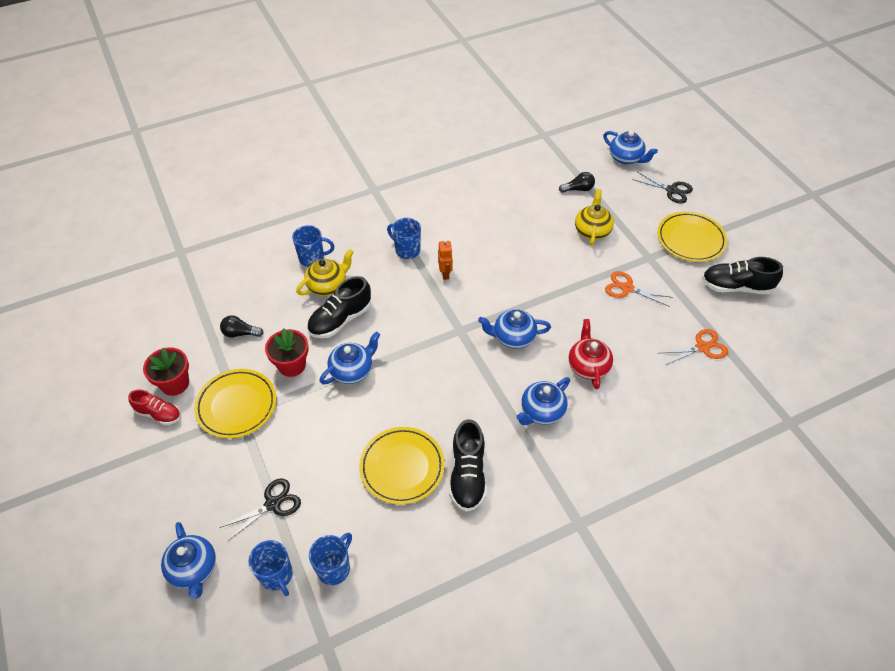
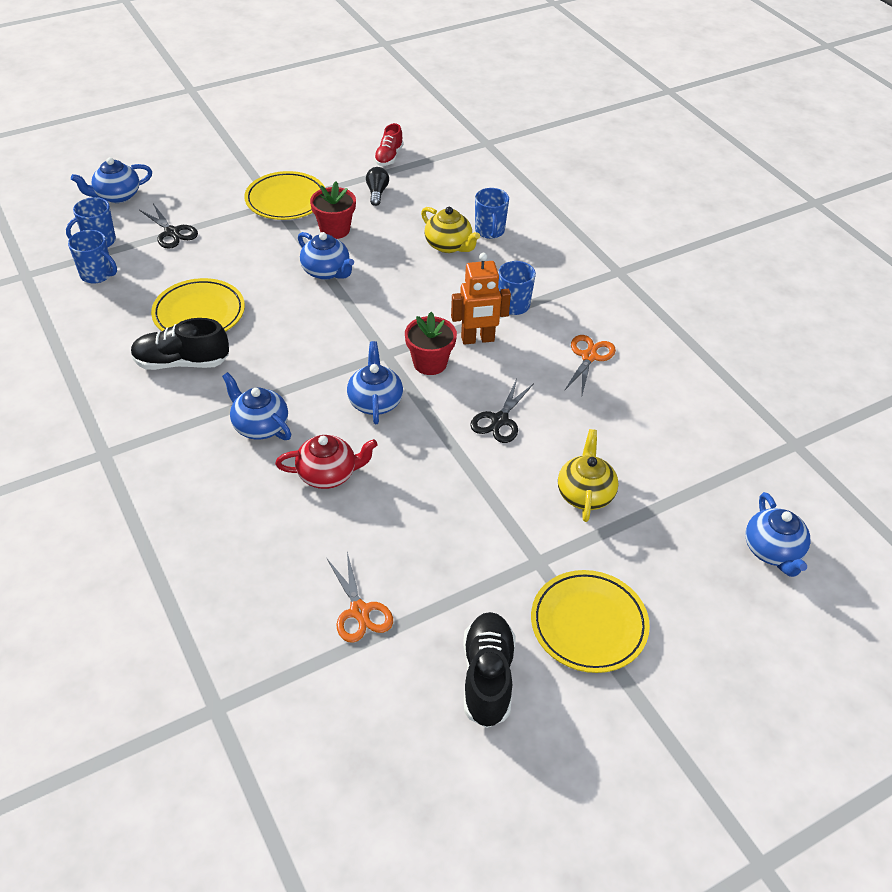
camera: 85 degrees right, 5 degrees down
red shoe [128,390,181,425] -> red shoe moved to [374,123,403,166]
red flower pot [143,347,189,396] -> red flower pot moved to [405,312,457,375]
black shoe [307,276,371,338] -> none
orange robot [438,239,453,280] -> orange robot [451,253,511,345], size x1.64
black light bulb [559,172,595,193] -> none
yellow teapot [575,189,614,246] -> yellow teapot turned 90 degrees counterclockwise [558,429,618,522]
blue teapot [603,130,658,165] -> blue teapot turned 45 degrees counterclockwise [746,492,811,577]
orange scissors [605,271,673,307] -> orange scissors moved to [564,335,616,395]
black scissors [632,172,693,204] -> black scissors moved to [470,379,534,443]

